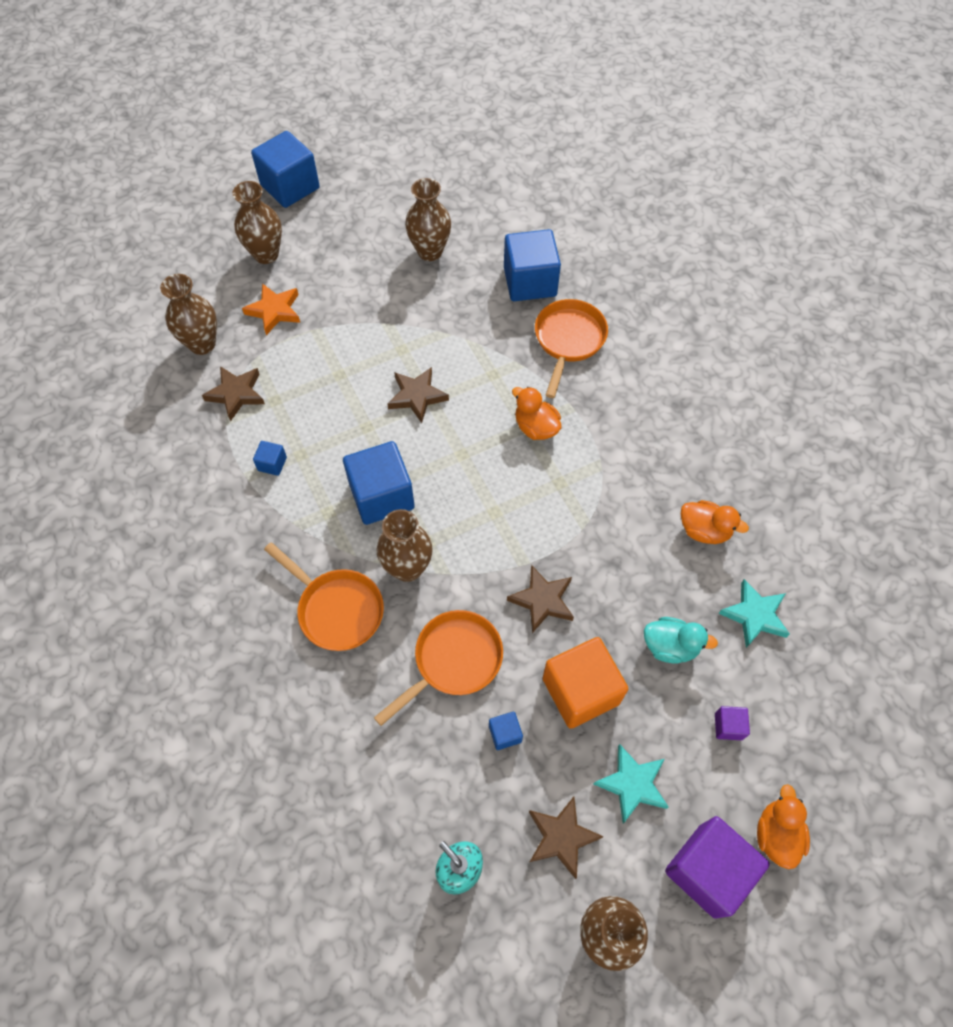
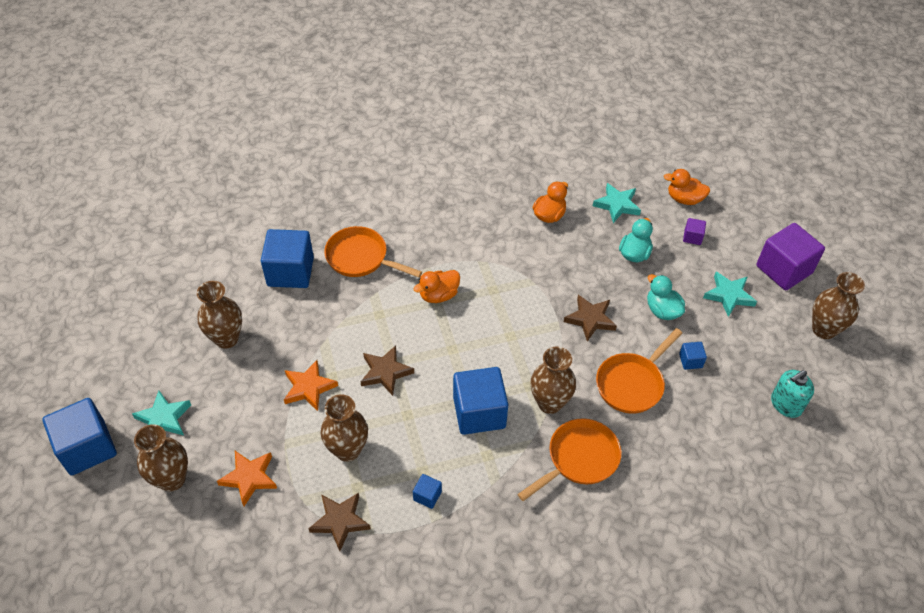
camera: 80 degrees left, 10 degrees down
brown vase [160,274,217,355] -> brown vase moved to [321,394,368,462]
orange pan [374,610,503,726] -> orange pan turned 105 degrees counterclockwise [596,328,682,414]
brown star [529,797,604,879] -> none
orange cube [543,637,628,729] -> turquoise duck [647,274,685,320]
orange duck [757,784,810,869] -> orange duck moved to [664,169,710,205]
none -> turquoise star [132,391,191,435]
none -> orange star [284,360,338,411]

